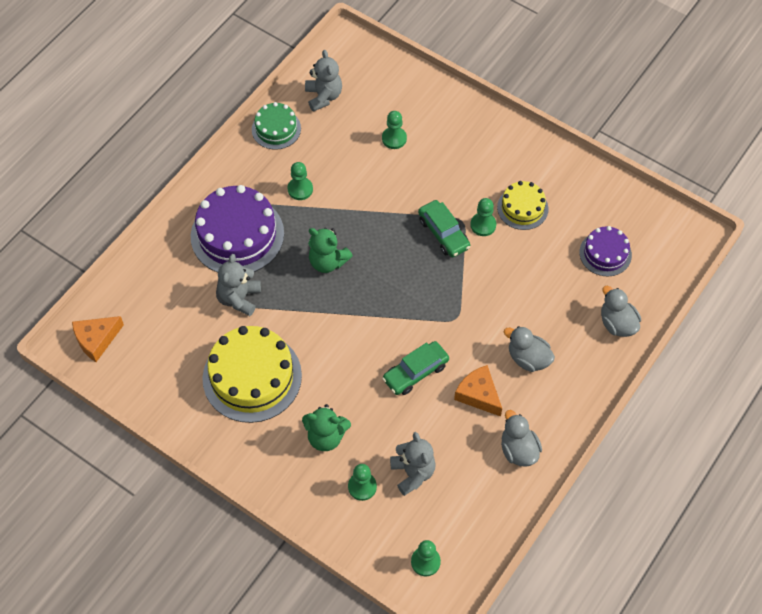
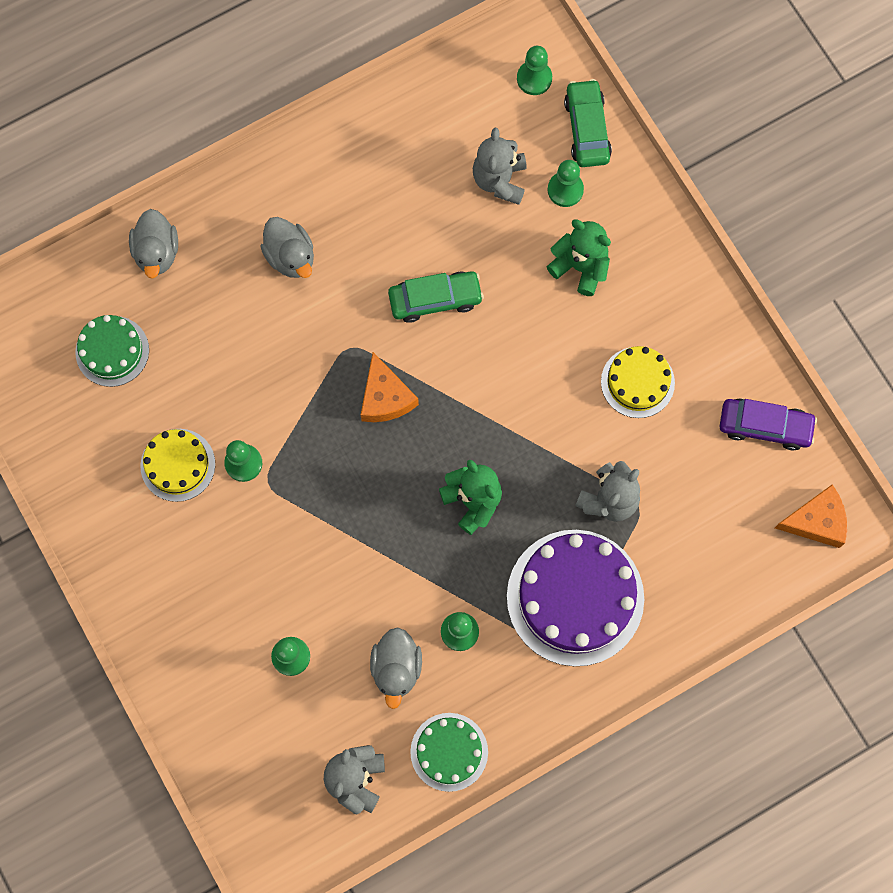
camera: 155 degrees left, 15 degrees up
yellow cake [202,326,302,423] -> yellow cake [601,346,675,418], size x0.55
green car [418,200,470,257] -> green car moved to [564,79,612,167]
orange cheese [454,365,502,417] -> orange cheese moved to [361,352,419,422]
grey duck [501,410,542,467] -> grey duck moved to [370,627,422,709]
purple cake [579,226,632,277] -> green cake [75,315,149,387]
none -> purple car [720,399,817,451]

